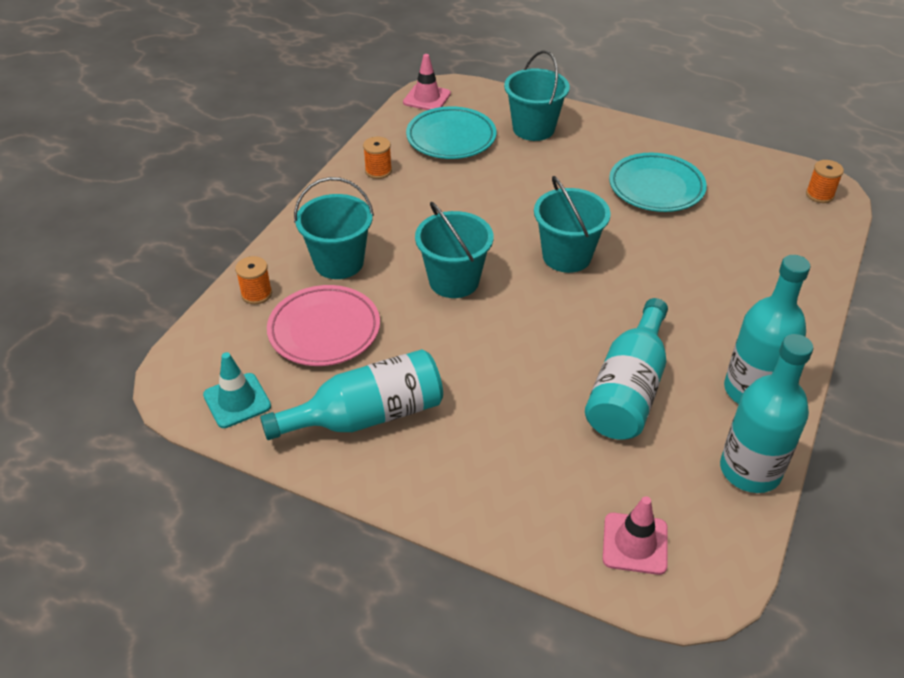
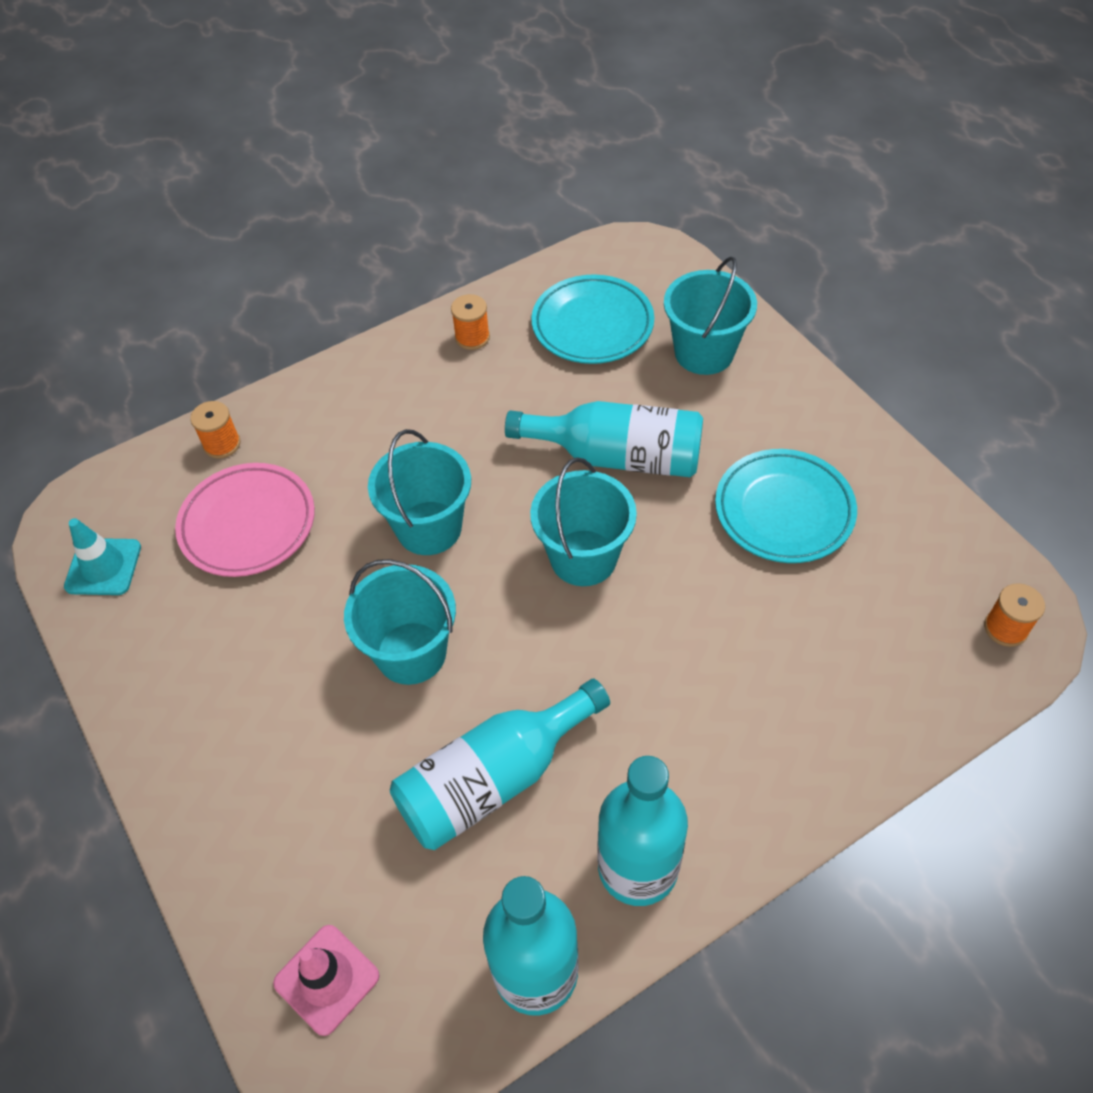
camera: 35 degrees right, 10 degrees up
turquoise bottle [260,349,443,440] -> turquoise bottle moved to [505,401,703,477]
turquoise bucket [294,177,374,279] -> turquoise bucket moved to [344,559,456,685]
pink traffic cone [403,54,451,110] -> none

